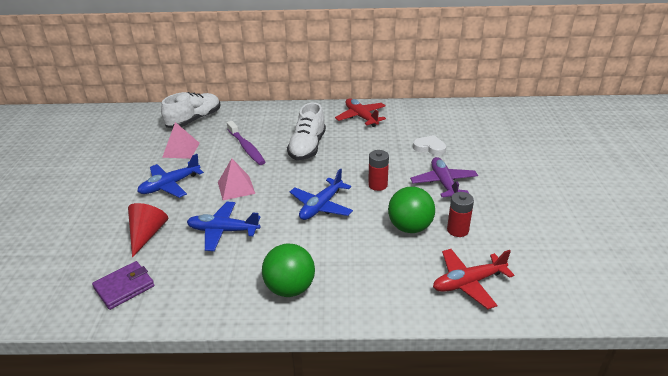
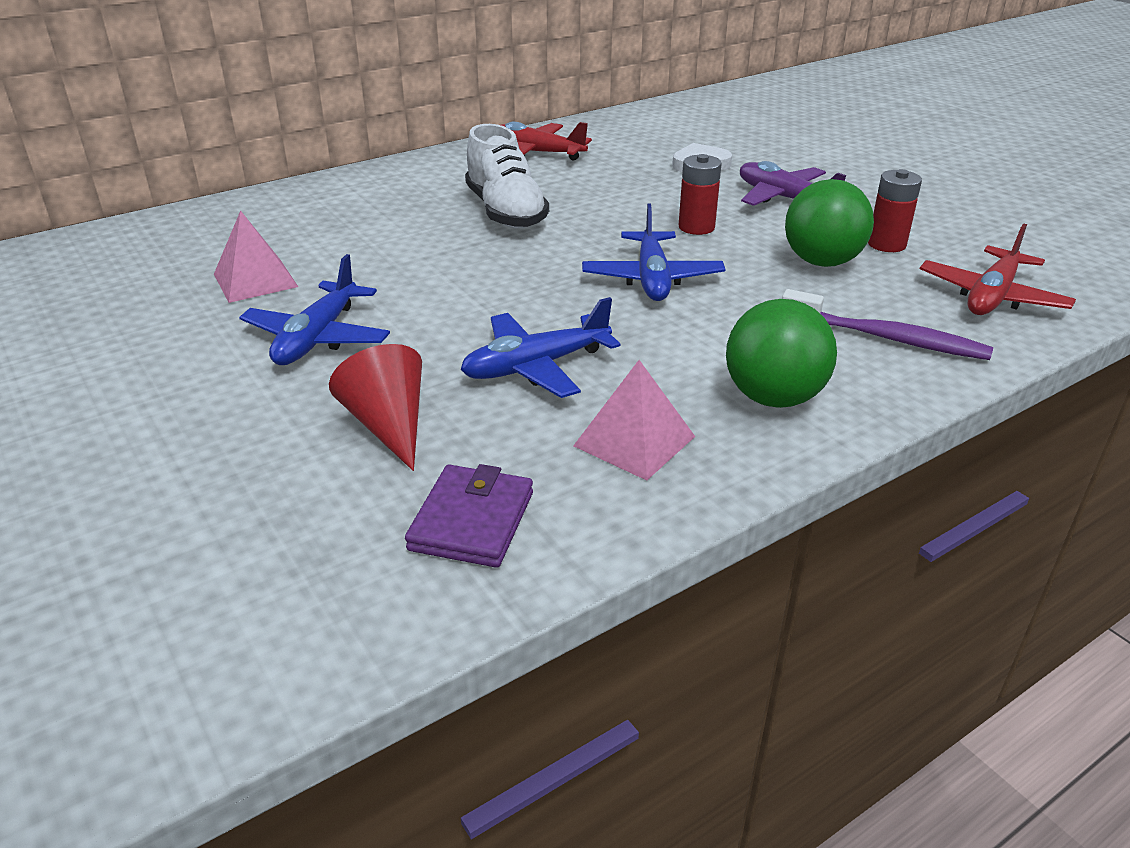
camera: 35 degrees left, 0 degrees up
white shoe [161,92,220,128] -> none
pink pyramid [218,158,255,200] -> pink pyramid moved to [573,360,695,481]
purple toothbrush [227,121,265,165] -> purple toothbrush moved to [782,289,993,360]

